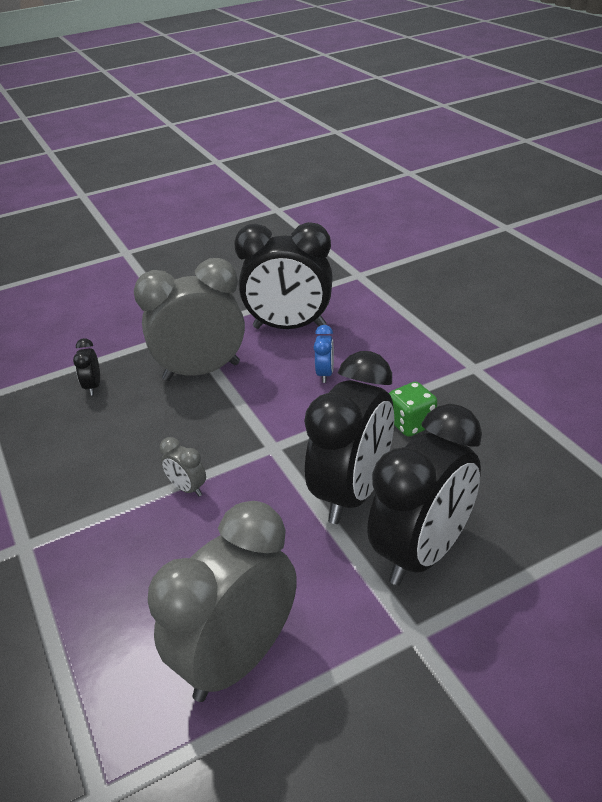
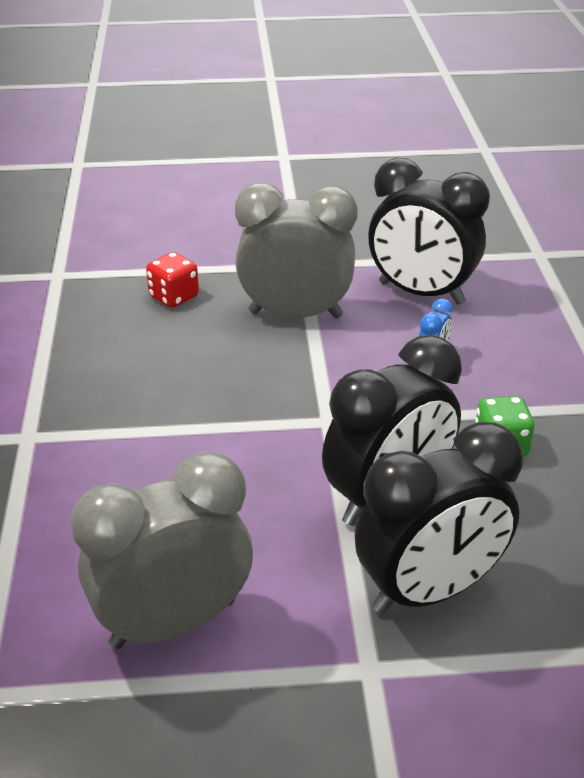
camera: 20 degrees right, 0 degrees up
black clock [73,338,100,396] -> red dice [146,252,199,308]
grey clock [160,437,206,497] -> none

